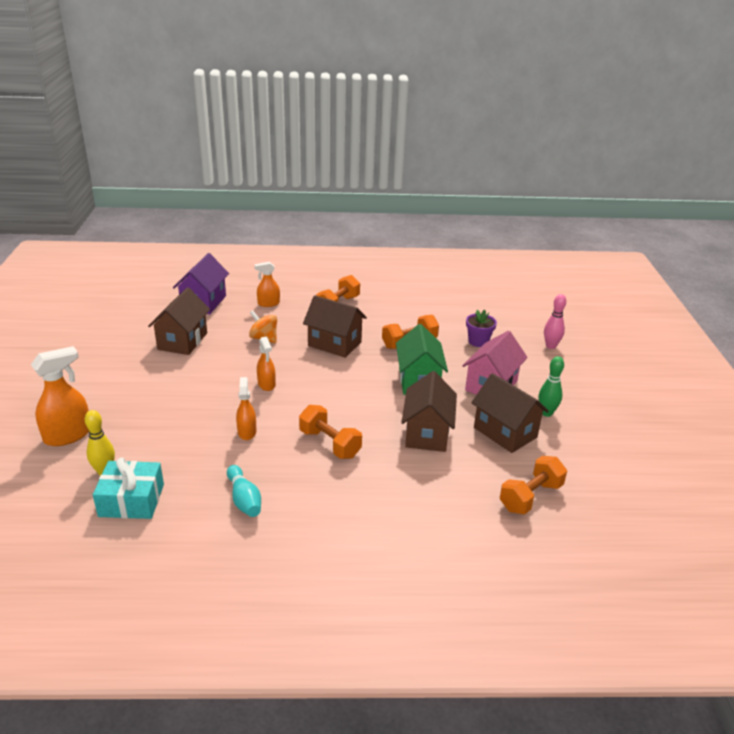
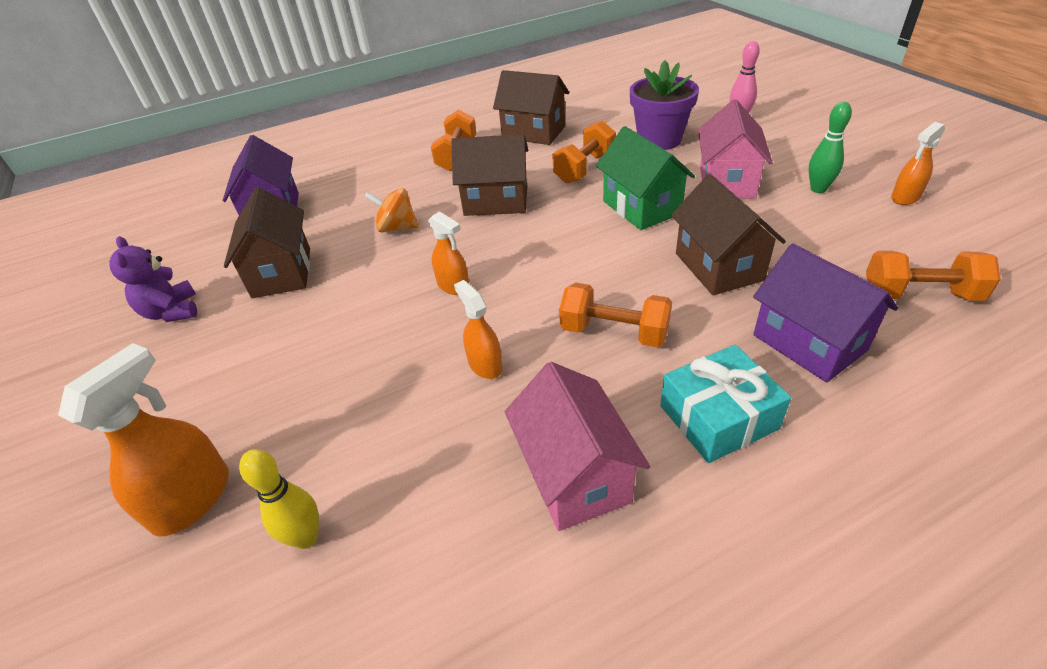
camera: 20 degrees left, 10 degrees up
turquoise gift [93,457,164,519] -> turquoise gift moved to [660,345,791,463]
turquoise bowling pin [227,465,261,517] -> pink house [505,362,650,531]
orange spray bottle [254,262,280,307] -> orange spray bottle moved to [891,122,945,205]
purple flower pot [466,309,497,347] -> purple flower pot [630,60,699,150], size x1.64
brown house [471,373,549,453] -> brown house moved to [493,70,569,145]
orange dumbbell [500,456,567,515] -> orange dumbbell turned 75 degrees clockwise [866,251,1001,301]
none -> purple teddy bear [109,236,197,322]
none -> purple house [753,243,898,383]

